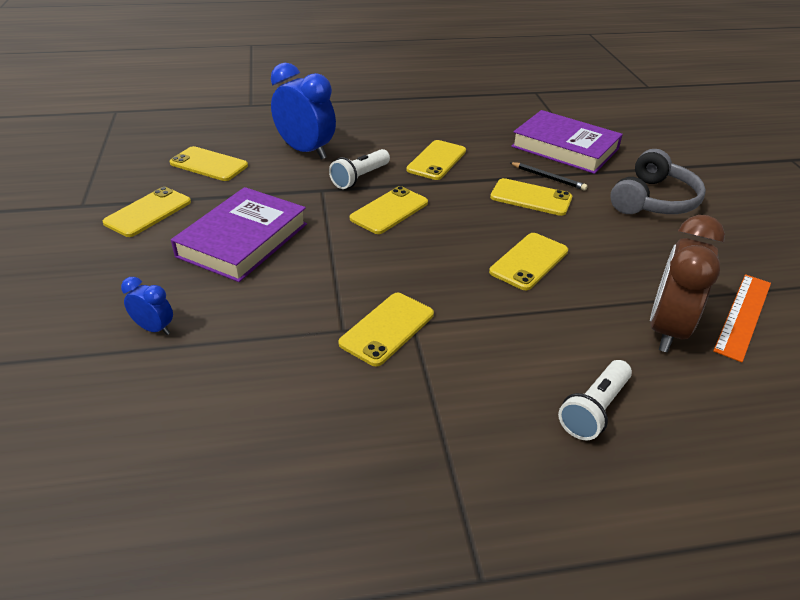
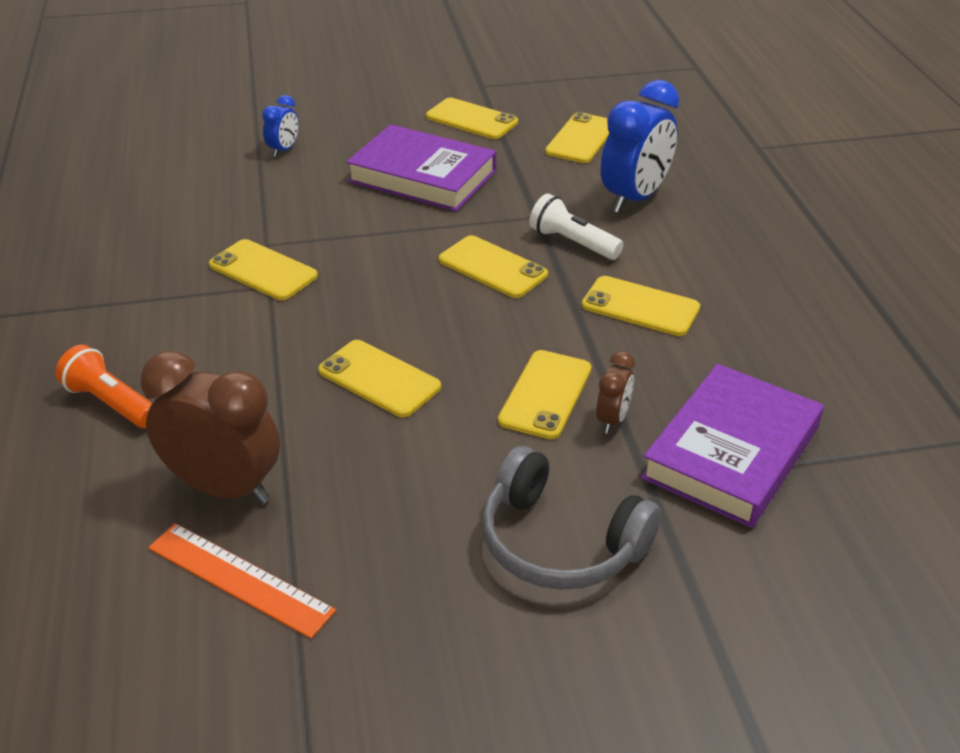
camera: 90 degrees right, 0 degrees up
black pencil [509,162,588,191] -> brown clock [596,351,635,434]
white flashlight [558,360,632,441] -> orange flashlight [55,345,152,428]

